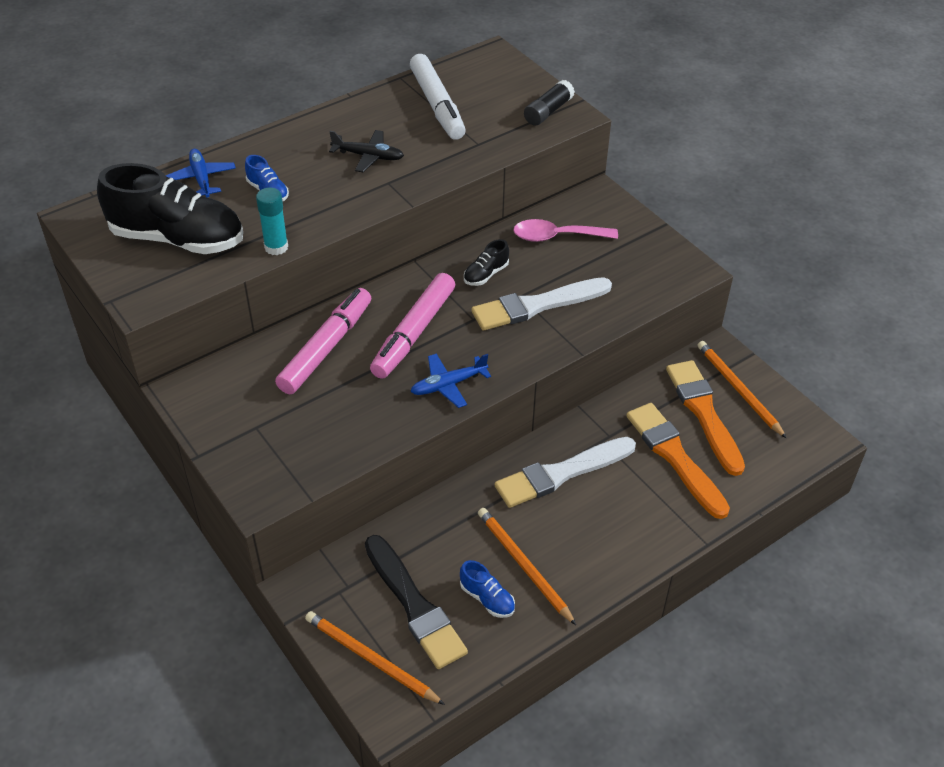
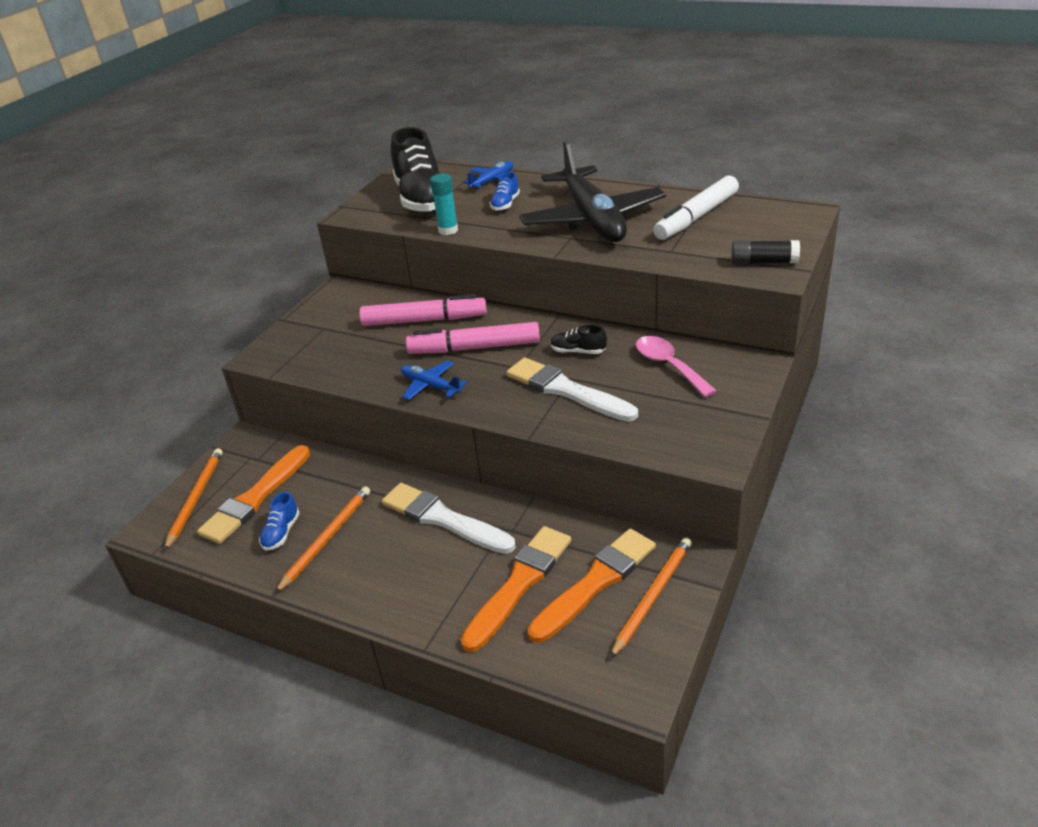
camera: 65 degrees right, 10 degrees down
black plane [329,130,404,172] -> black plane [519,141,666,242], size x2.34
black brush [365,535,468,669] -> orange brush [197,445,310,544]

